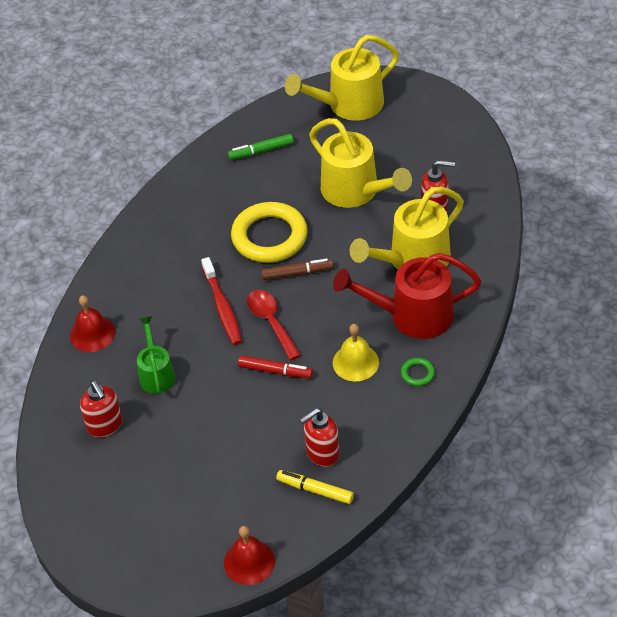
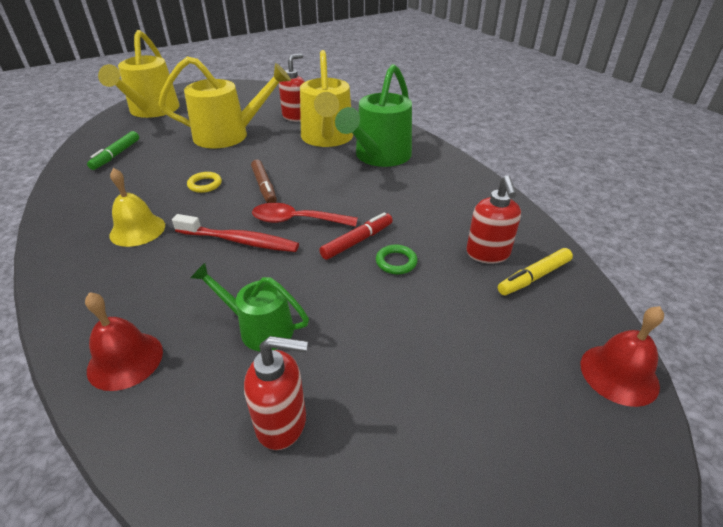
camera: 60 degrees left, 10 degrees down
yellow ring [231,202,308,263] -> yellow ring [187,172,222,193], size x0.41
brown marker [262,258,333,280] -> brown marker turned 135 degrees clockwise [251,160,277,203]
red watering can [333,253,481,339] -> green watering can [335,64,412,167]
yellow bell [333,324,379,381] -> yellow bell moved to [109,168,165,247]
green ring [401,358,435,386] -> green ring moved to [376,245,418,274]

